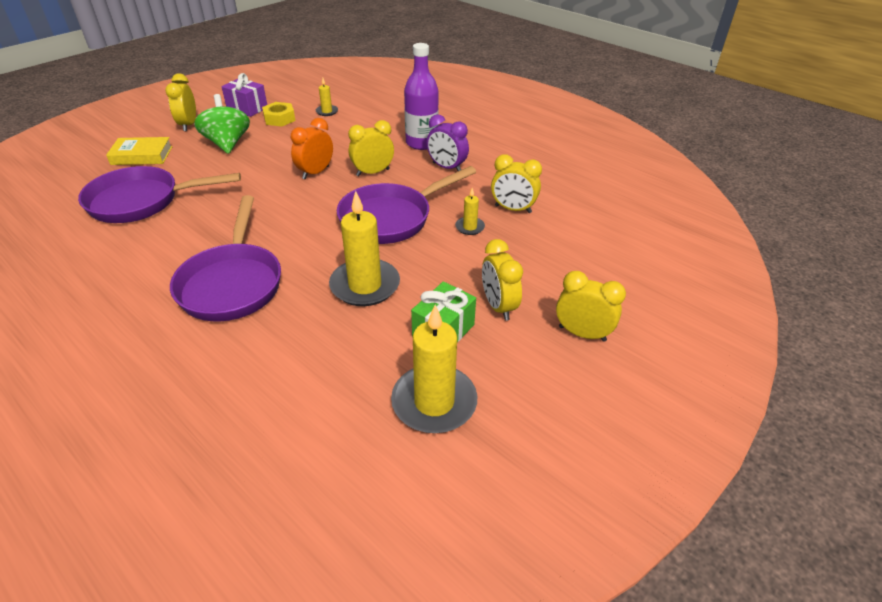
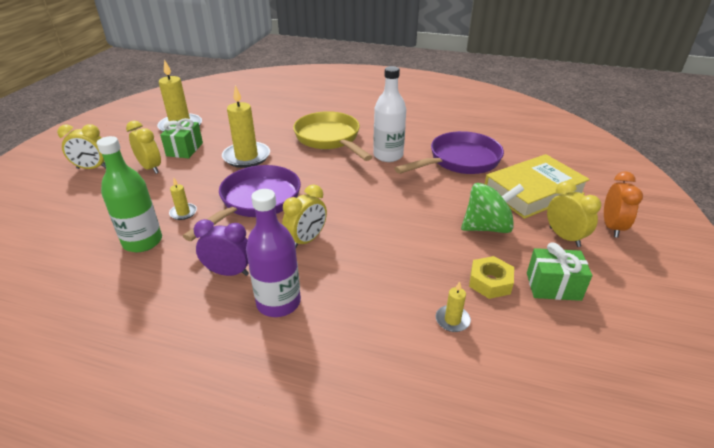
camera: 155 degrees right, 5 degrees down
yellow book [106,137,173,165] -> yellow book [485,154,590,219], size x1.63
purple pan [170,195,281,322] -> yellow pan [293,111,372,161]
green spinning top [194,94,250,154] -> green spinning top turned 60 degrees counterclockwise [461,183,524,233]
purple gift [221,73,267,117] -> green gift [527,243,592,301]
orange clock [291,118,333,179] -> orange clock moved to [604,171,643,238]
yellow clock [491,154,542,213] -> green bottle [97,136,162,252]
none -> white bottle [373,66,406,162]

